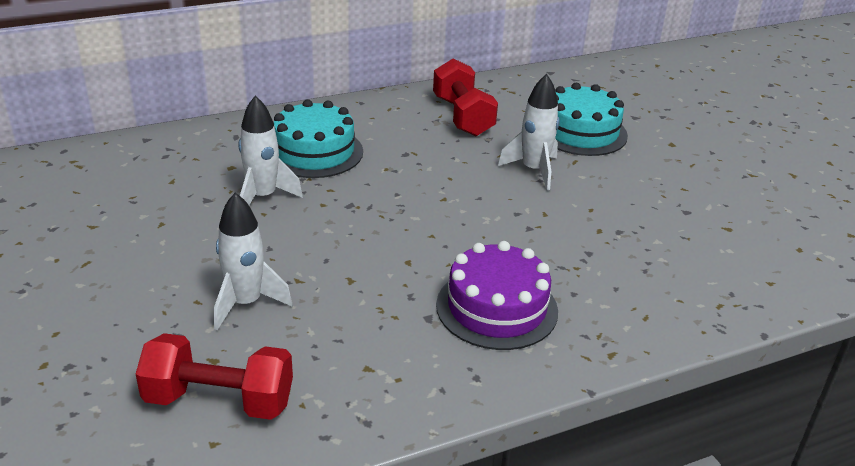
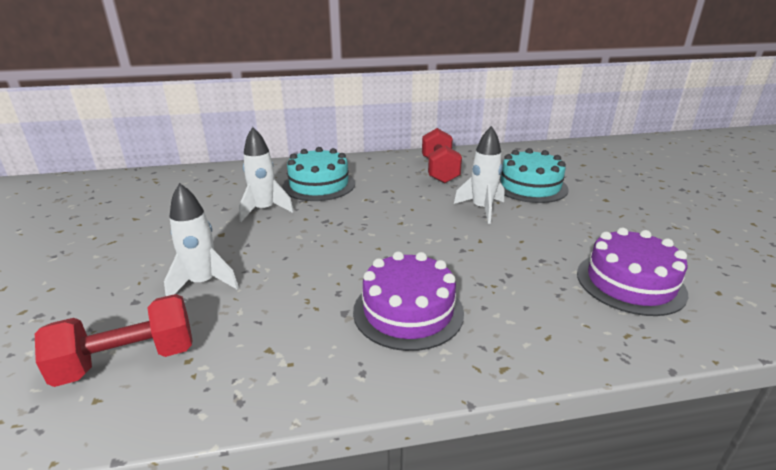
camera: 15 degrees right, 5 degrees down
red dumbbell [136,333,293,420] -> red dumbbell turned 45 degrees counterclockwise [35,294,193,387]
none -> purple cake [577,228,688,316]

